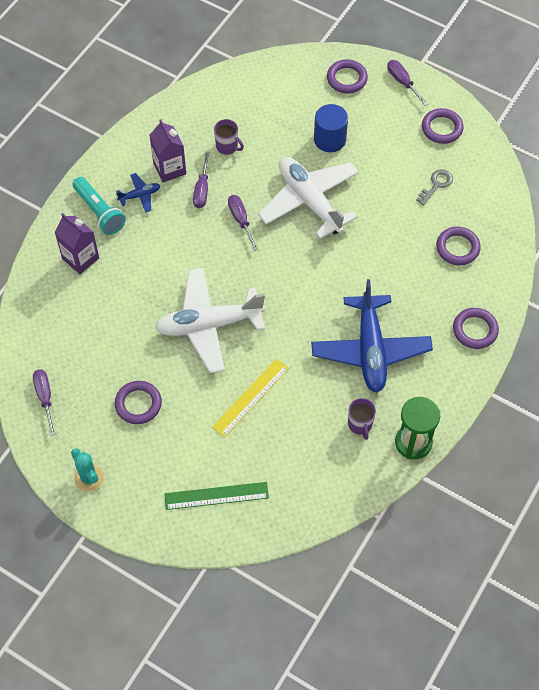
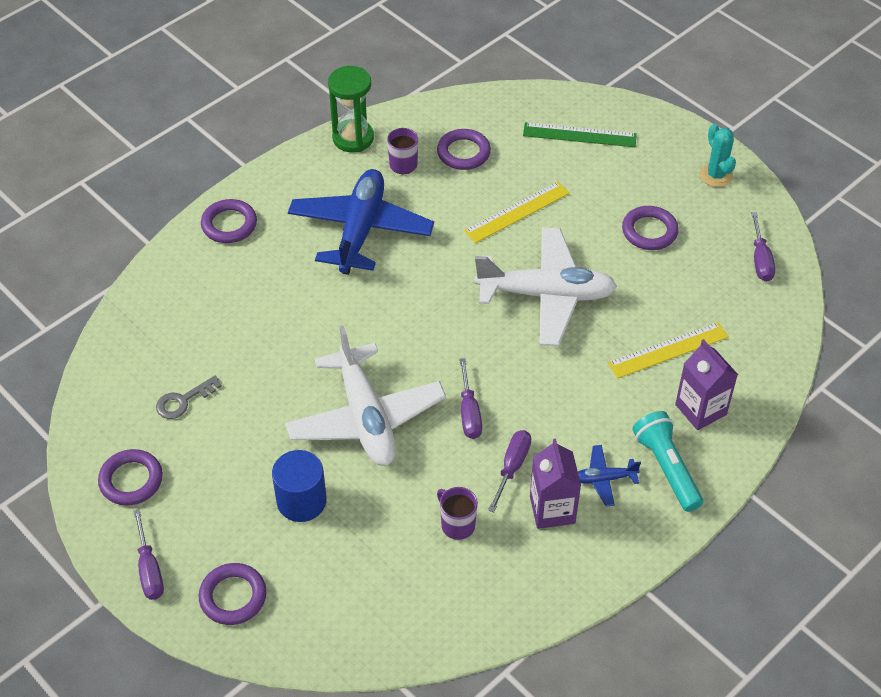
camera: 165 degrees left, 10 degrees down
purple ring [436,227,481,265] -> purple ring moved to [437,129,491,170]
none -> yellow ruler [608,322,729,378]

